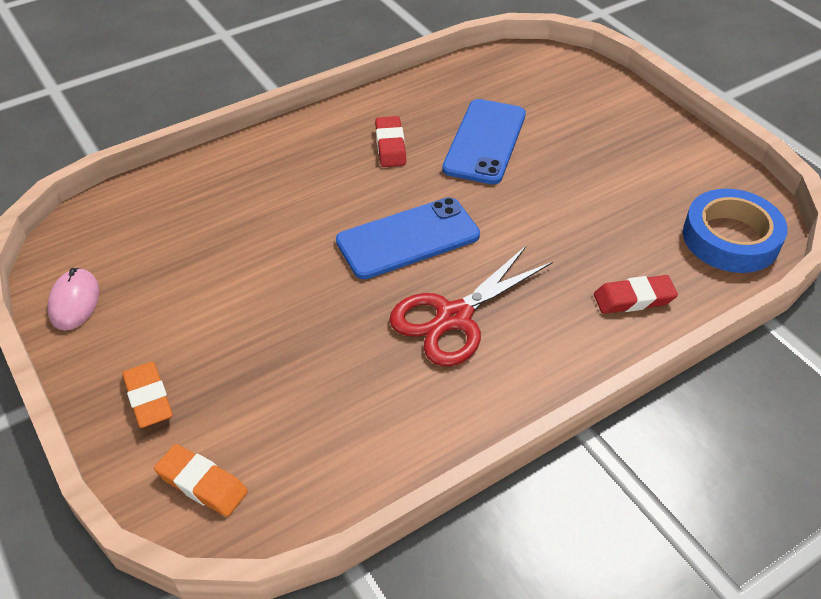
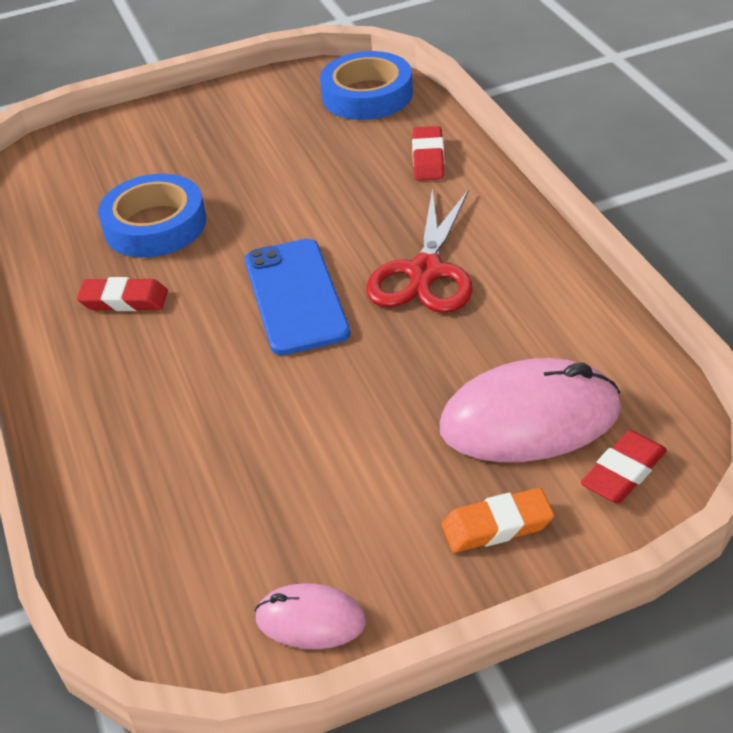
camera: 75 degrees left, 5 degrees down
orange eraser [154,444,248,517] -> red eraser [581,430,667,503]
red scissors [389,245,553,366] -> red scissors turned 45 degrees clockwise [366,189,473,313]
blue phone [442,99,526,185] -> blue tape [98,174,206,258]
none -> pink mouse [439,358,621,462]

